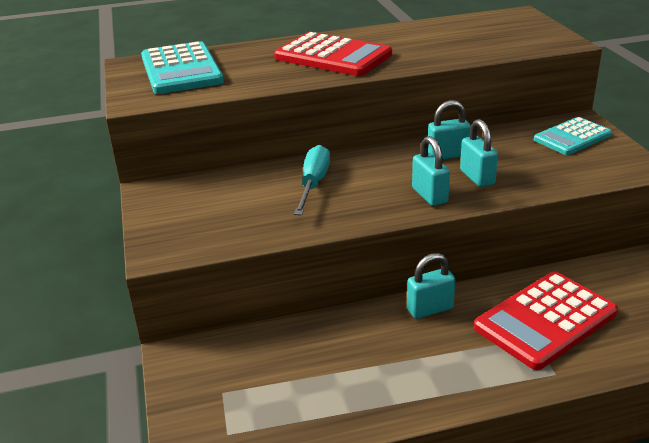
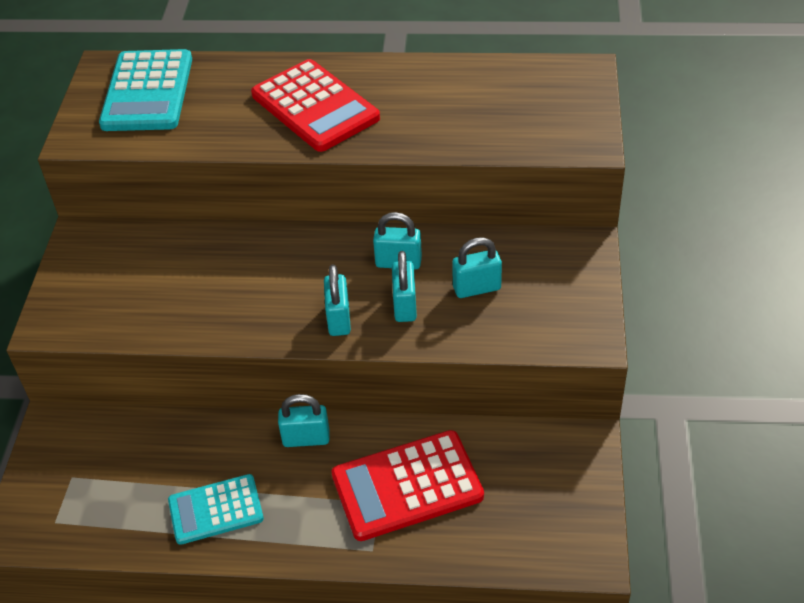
camera: 20 degrees right, 15 degrees up
turquoise screwdriver [294,145,330,215] -> none
turquoise calculator [534,117,612,155] -> turquoise calculator moved to [168,474,264,545]
none -> turquoise padlock [452,237,502,298]

